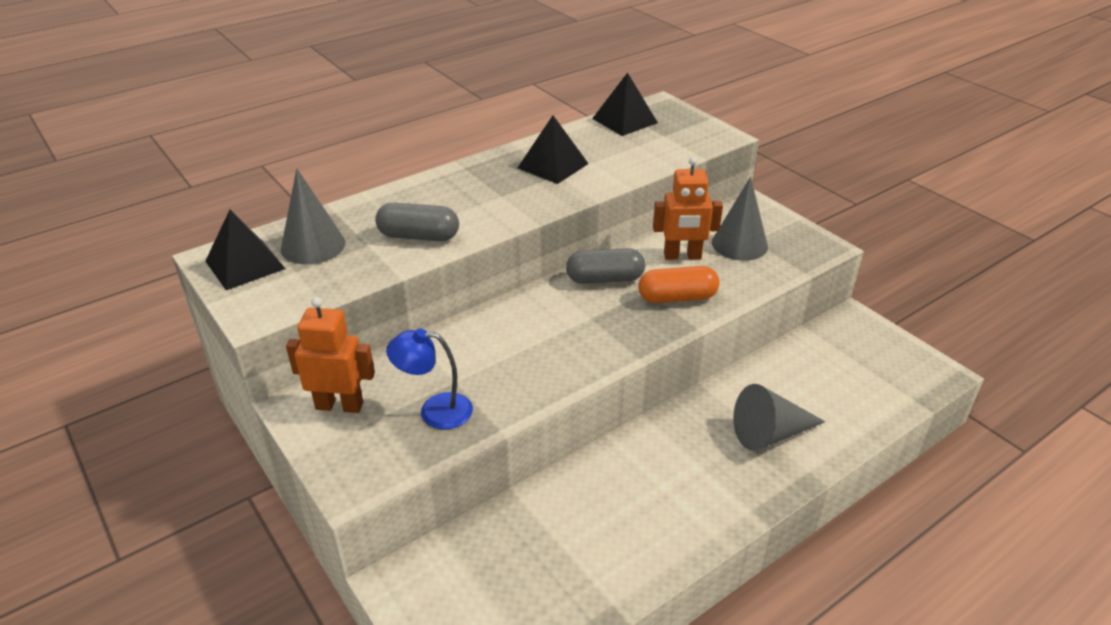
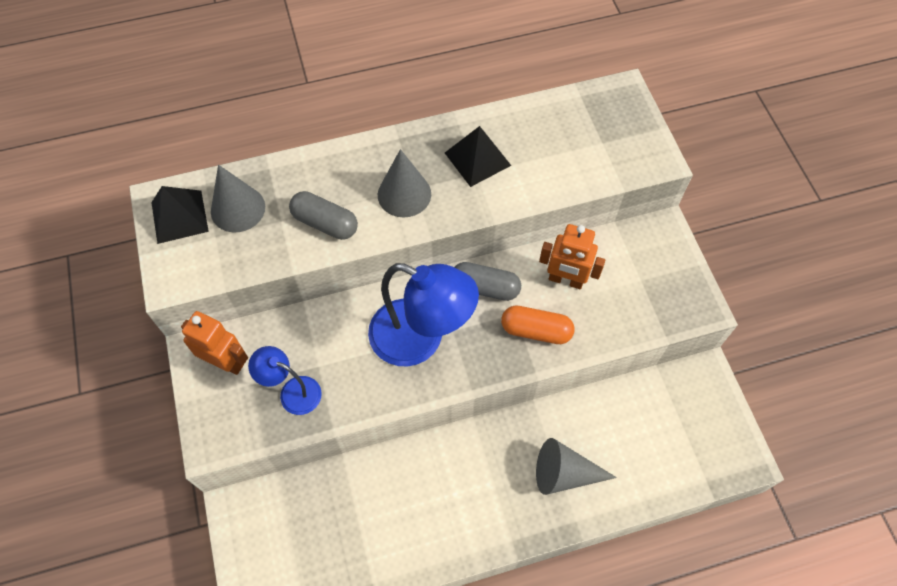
camera: 20 degrees right, 25 degrees up
black pyramid [592,73,658,136] -> none
grey cone [712,177,768,261] -> grey cone moved to [378,149,431,217]
none -> blue lamp [368,263,479,367]

